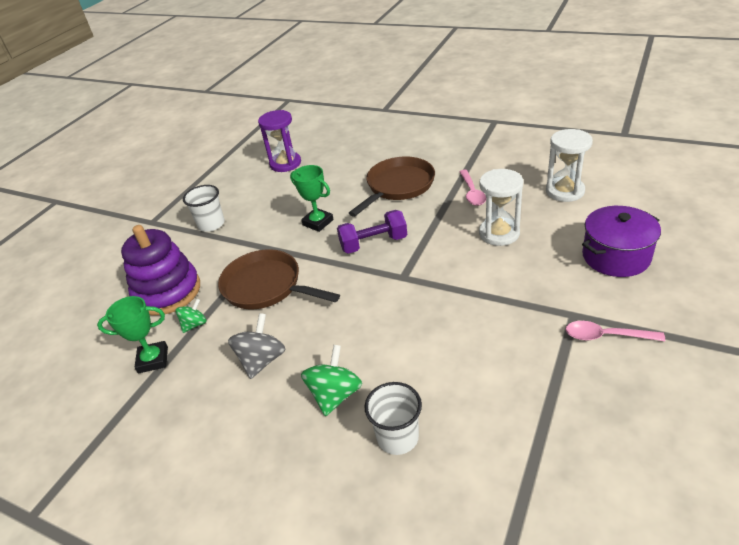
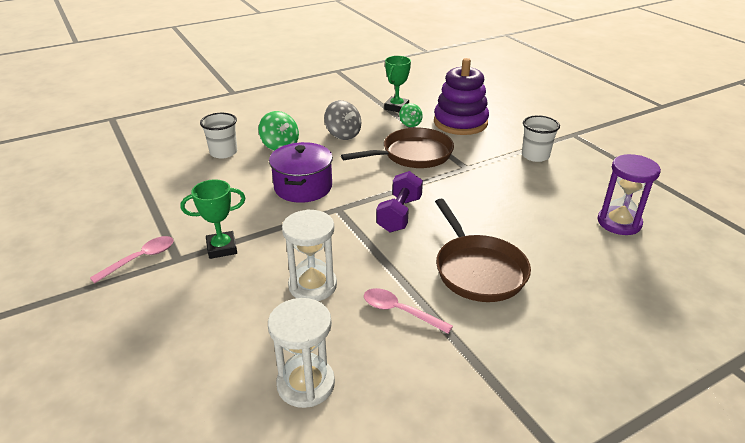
camera: 120 degrees right, 5 degrees down
green trophy [290,165,334,232] -> green trophy moved to [181,179,246,259]
purple pot [582,206,661,277] -> purple pot moved to [269,142,333,203]

